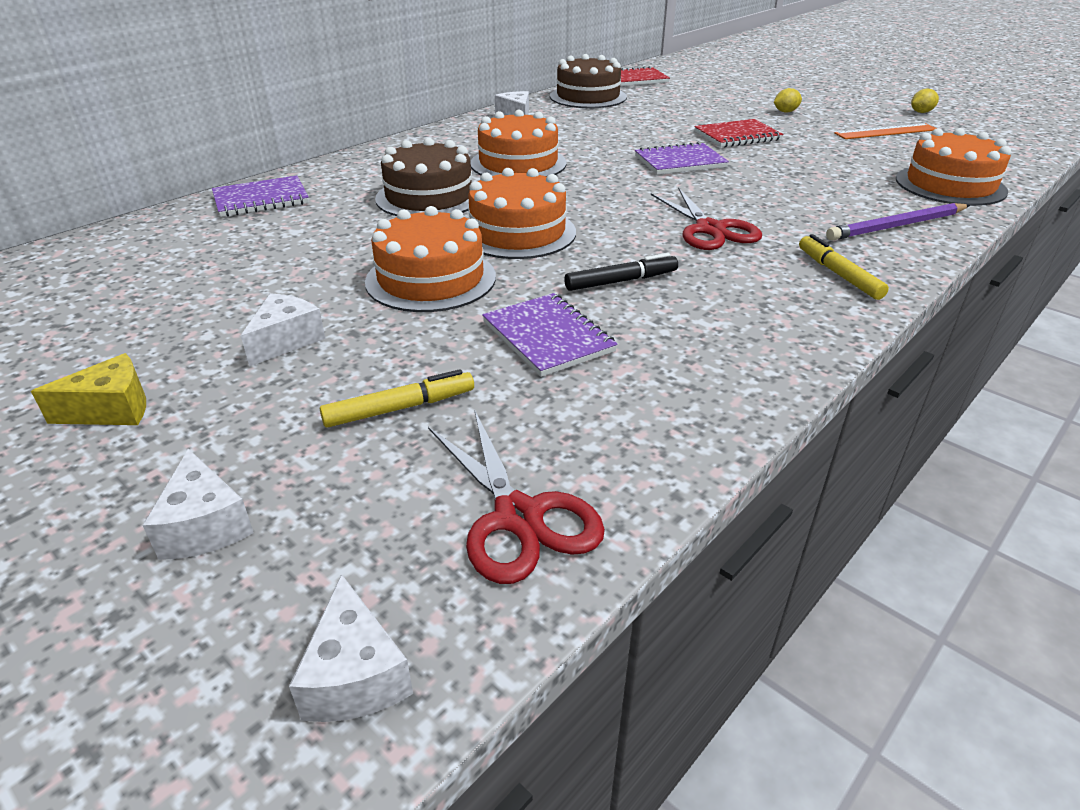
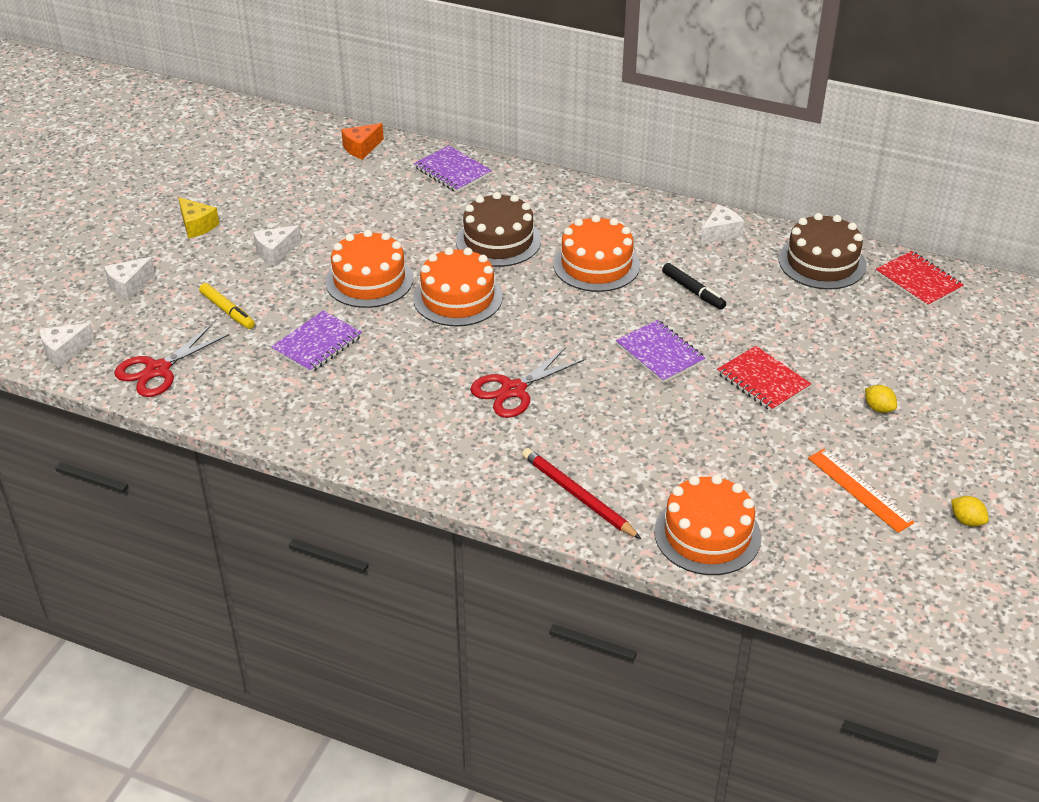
camera: 70 degrees right, 5 degrees up
white cheese [241,294,326,367] -> white cheese turned 135 degrees clockwise [253,225,301,266]
black marker [564,253,678,291] -> black marker moved to [662,263,726,310]
yellow marker [799,234,889,300] -> none
purple pencil [826,203,970,241] -> red pencil [522,448,641,539]
none -> orange cheese [341,123,384,160]

